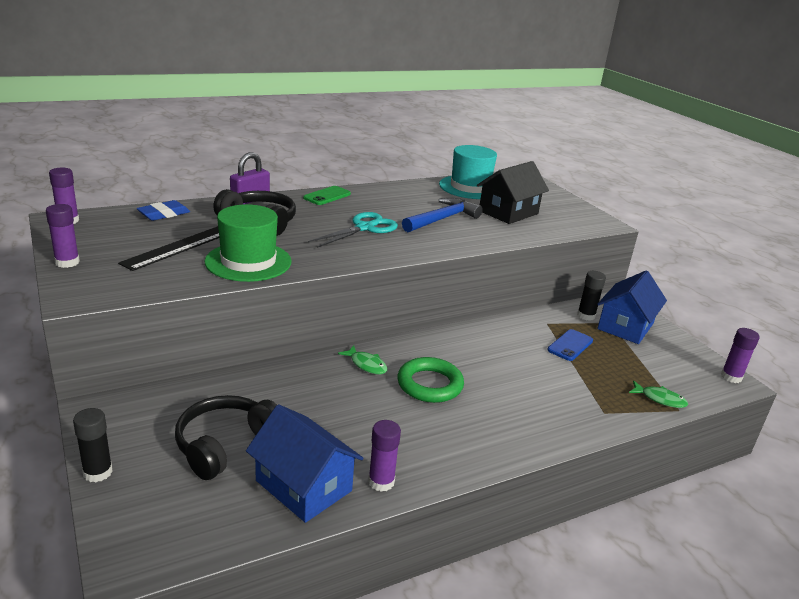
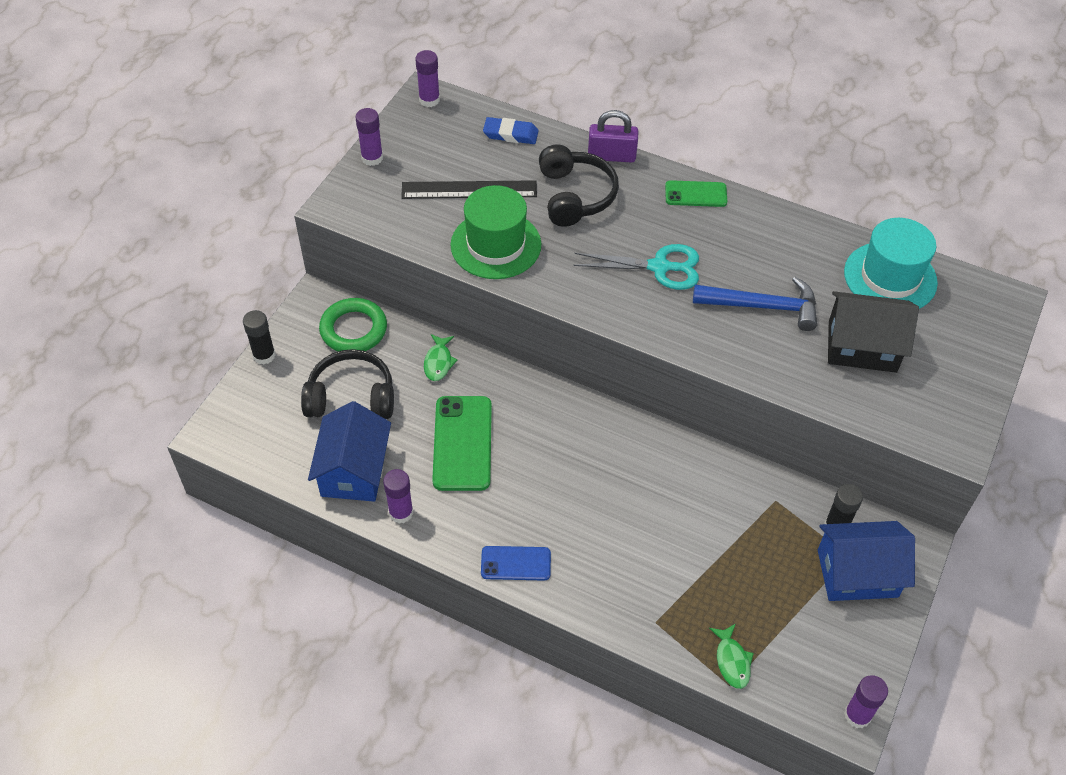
camera: 55 degrees right, 25 degrees up
green fish [338,345,387,374] -> green fish moved to [424,334,458,381]
green ring [397,357,464,403] -> green ring moved to [319,298,387,351]
blue phone [547,329,593,361] -> blue phone moved to [481,546,551,581]
none -> green phone [432,396,492,491]

